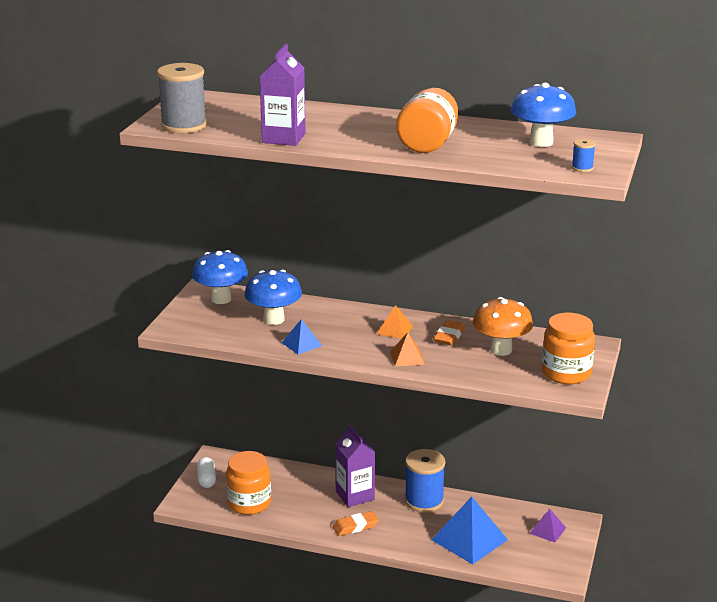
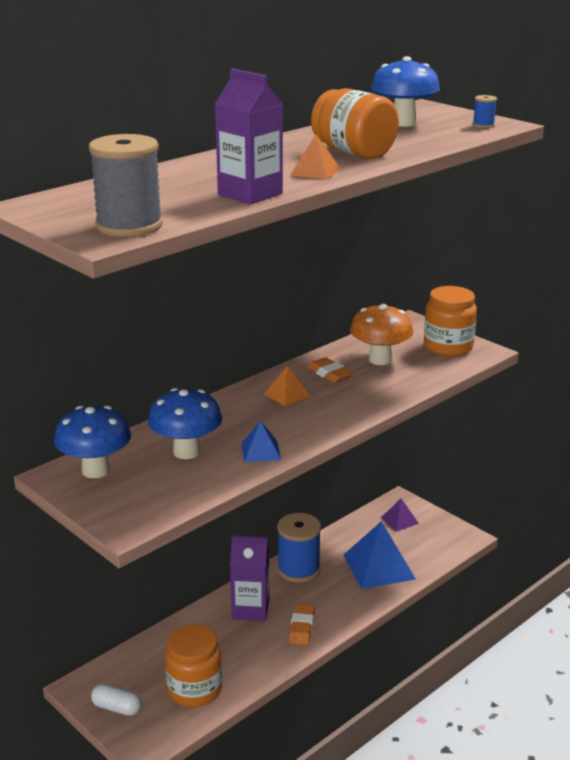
camera: 60 degrees left, 0 degrees up
orange pyramid [390,332,425,366] -> orange pyramid moved to [290,134,341,180]

